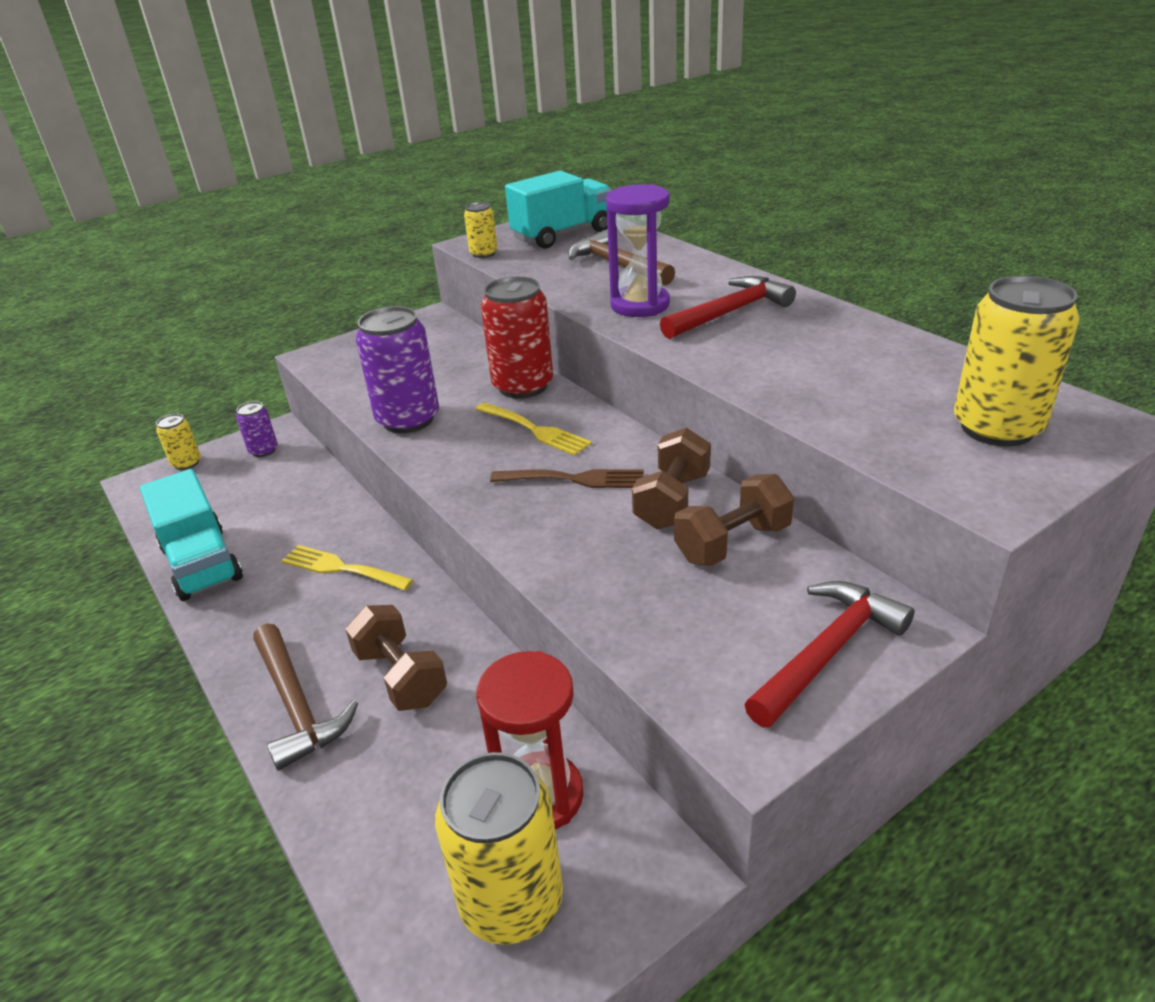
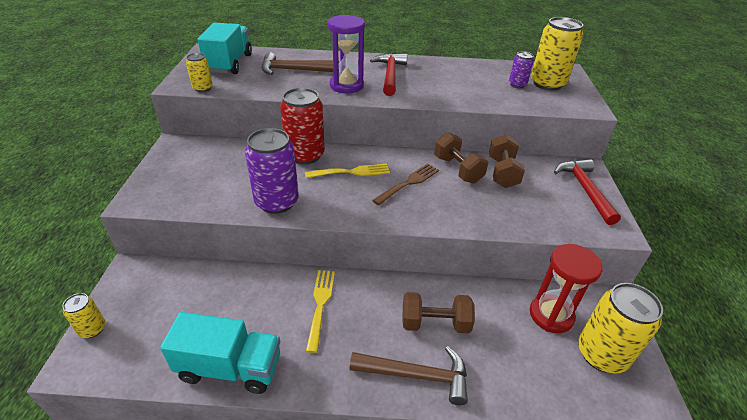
camera: 55 degrees left, 5 degrees up
purple can [236,401,278,457] -> purple can moved to [509,51,534,88]
yellow fork [281,545,413,591] -> yellow fork turned 120 degrees clockwise [306,270,335,353]

